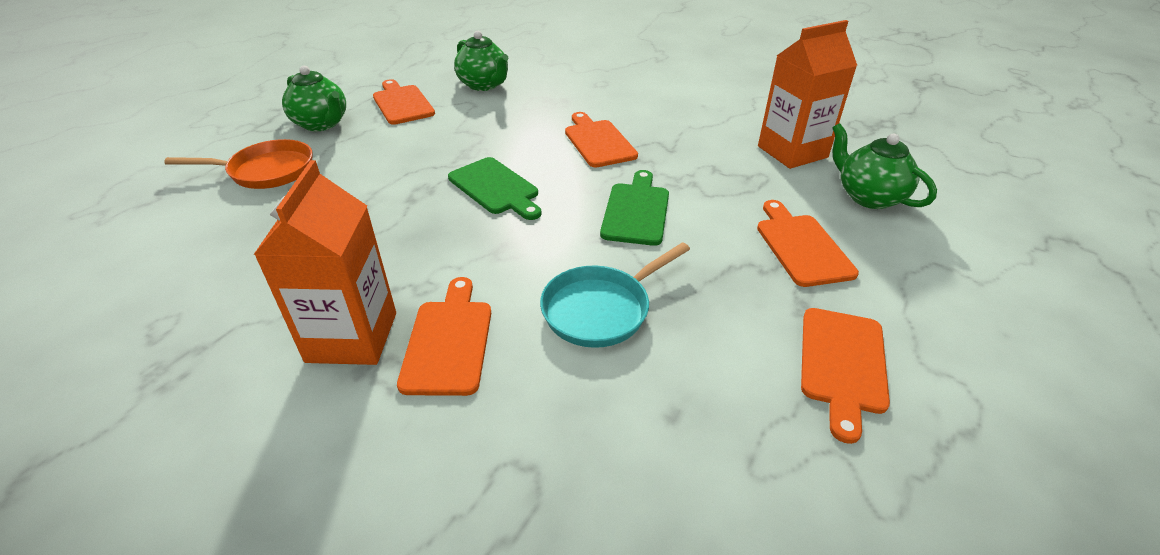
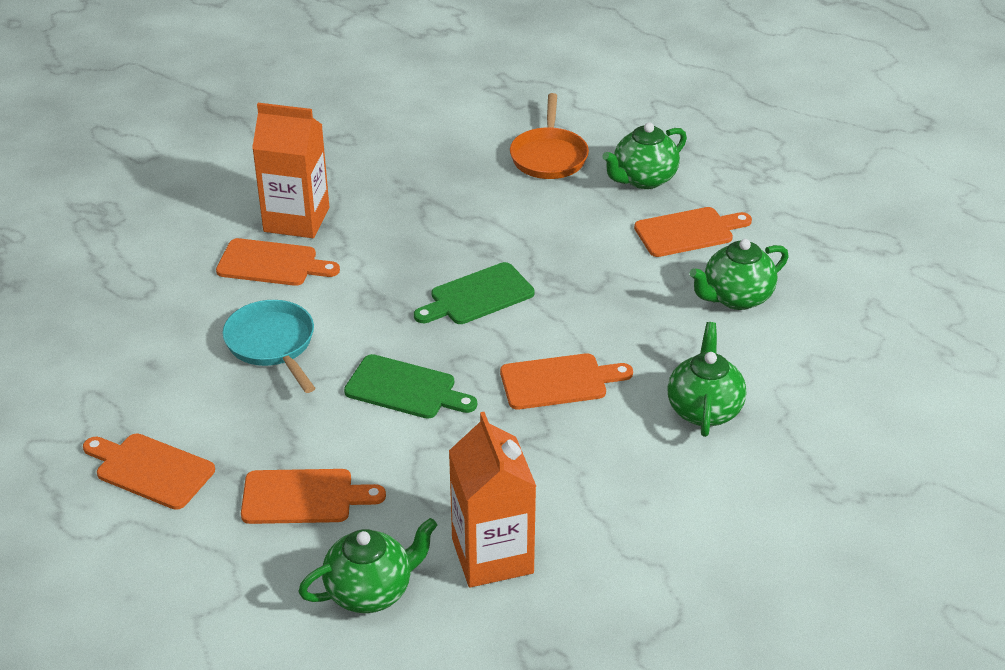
camera: 100 degrees right, 0 degrees up
none -> green teapot [667,322,746,437]

